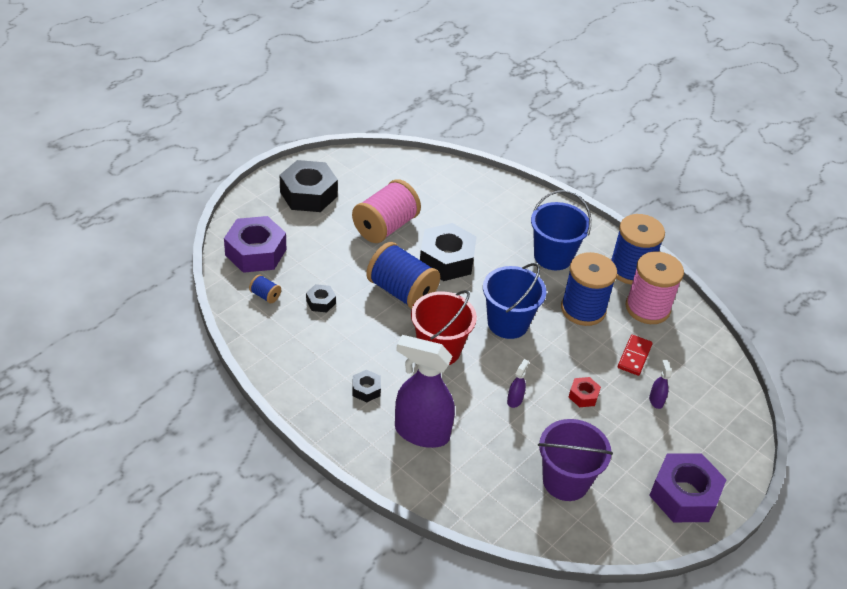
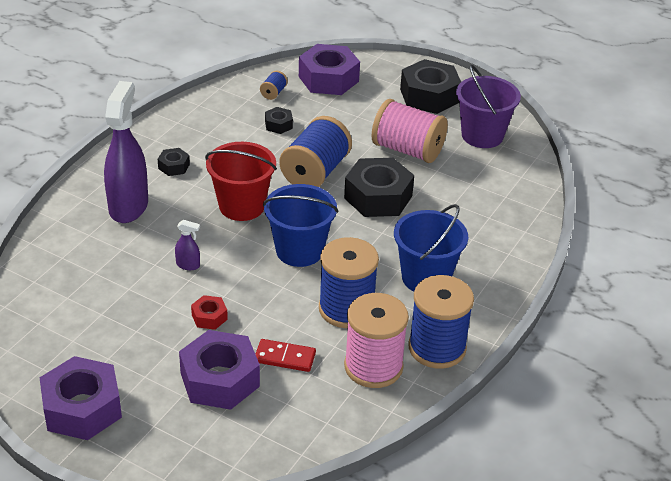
camera: 80 degrees right, 5 degrees down
purple bucket [538,419,613,501] -> purple bucket moved to [456,65,521,148]
purple spray bottle [649,360,671,409] -> purple nut [179,330,260,410]

